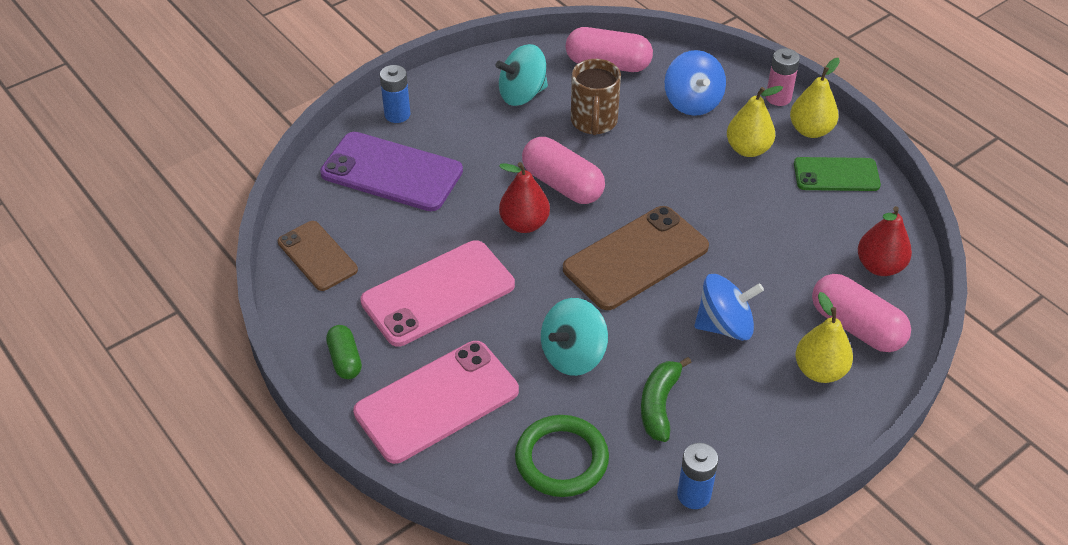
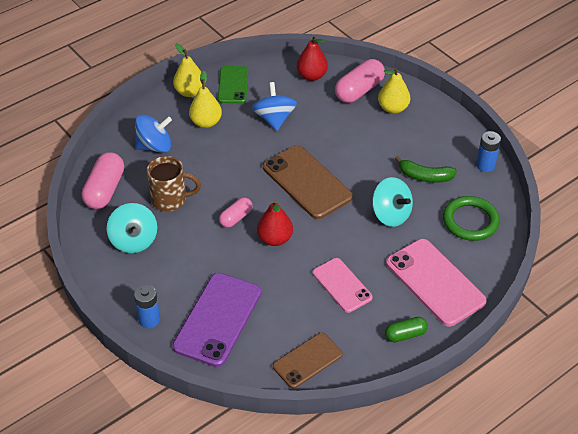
camera: 90 degrees left, 0 degrees up
pink phone [360,240,515,346] -> pink phone [313,258,373,313], size x0.62
pink capsule [522,137,605,204] -> pink capsule [219,197,253,228], size x0.58
blue spinning top [694,274,764,341] -> blue spinning top moved to [252,82,297,131]
pink battery [766,48,800,106] -> none

